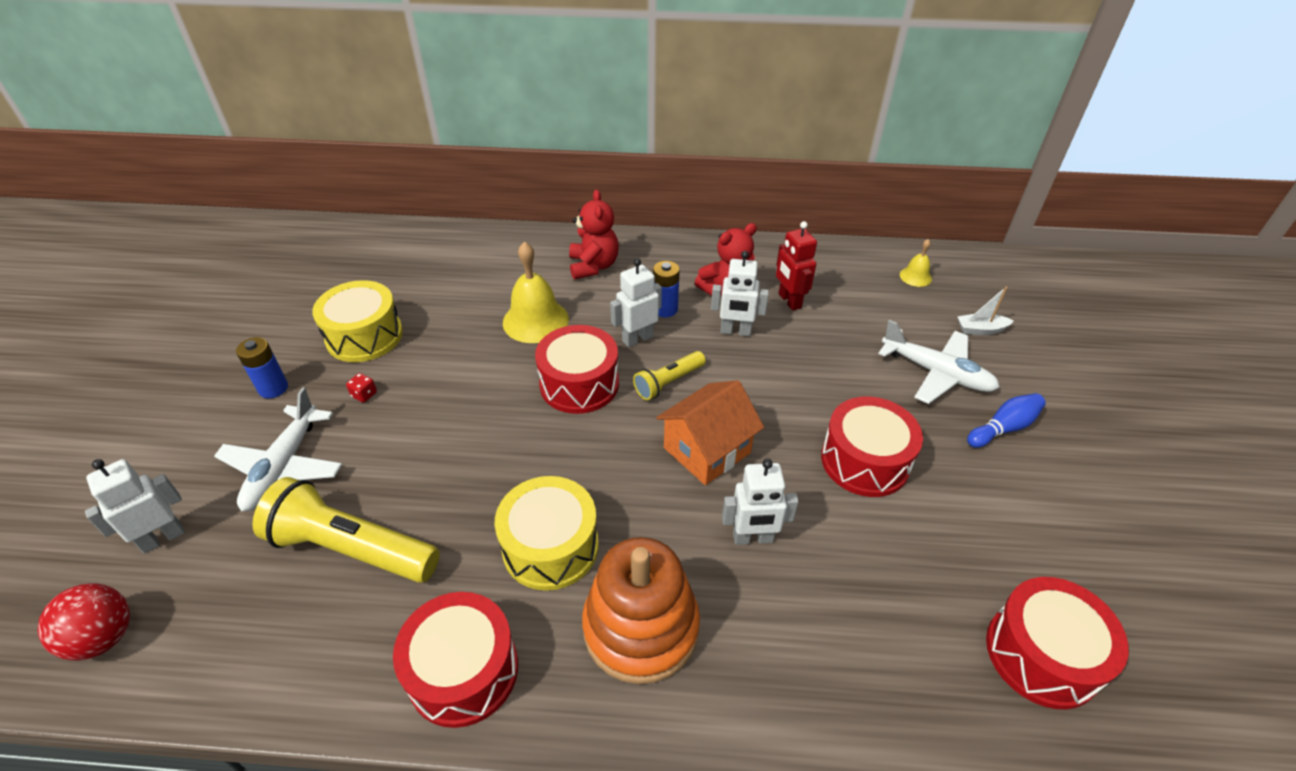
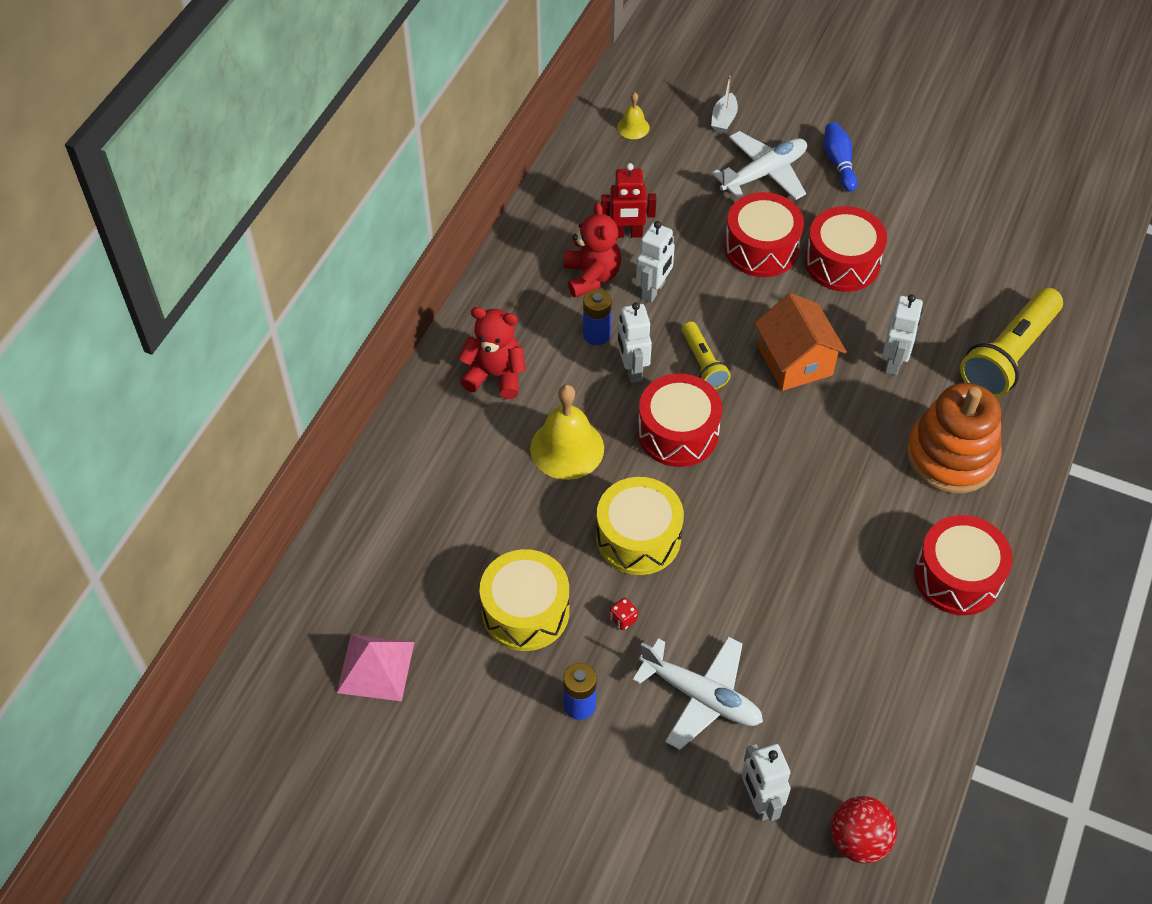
camera: 70 degrees left, 10 degrees up
yellow flashlight [252,477,440,583] -> yellow flashlight moved to [960,288,1063,398]
yellow drum [495,476,599,591] -> yellow drum moved to [596,477,684,575]
red drum [986,577,1129,709] -> red drum moved to [724,192,804,277]
none -> pink pyramid [337,634,415,701]

